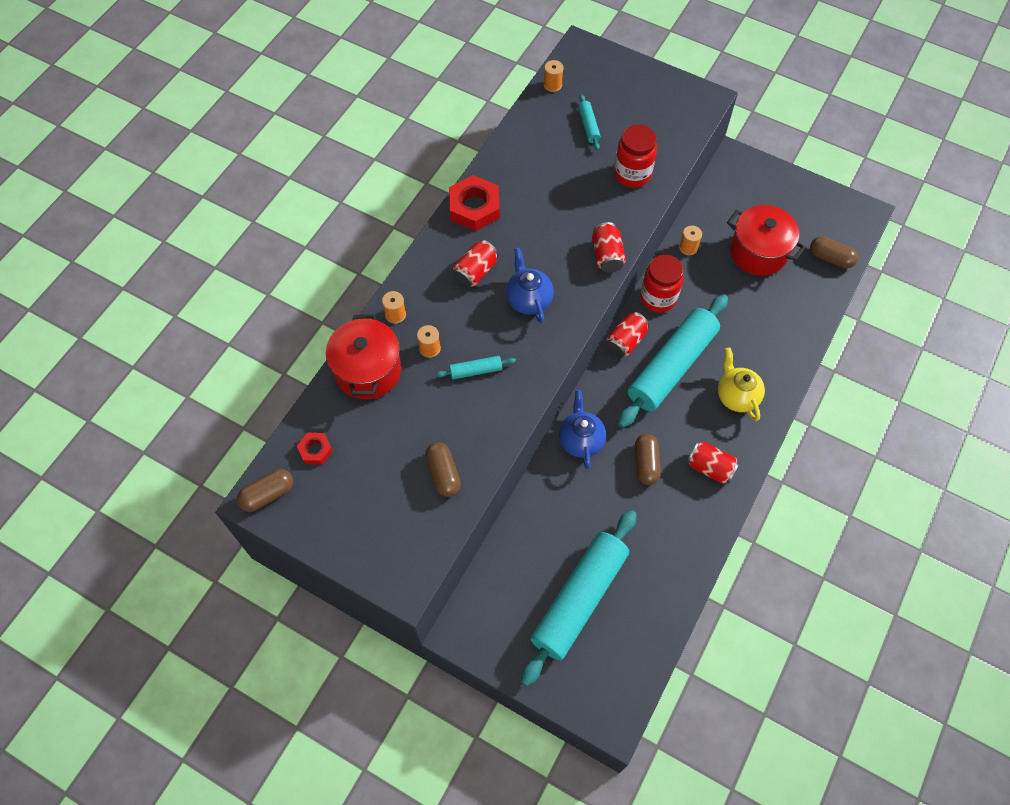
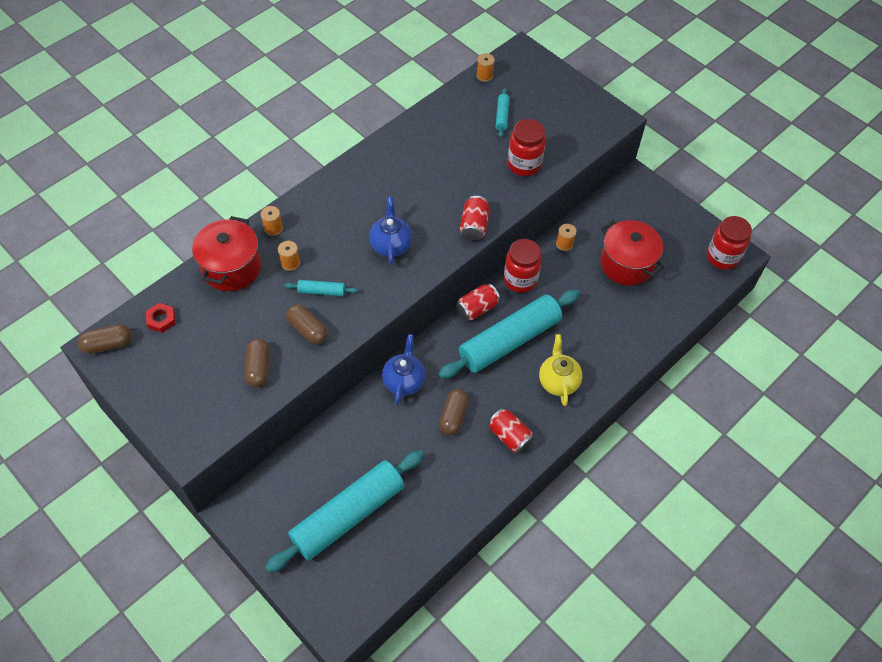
camera: 15 degrees right, 5 degrees down
red nut [449,175,500,231] -> none
red can [453,240,498,288] -> none
brown capsule [810,236,858,269] -> brown capsule moved to [286,304,328,345]
none -> red jar [707,216,752,270]

